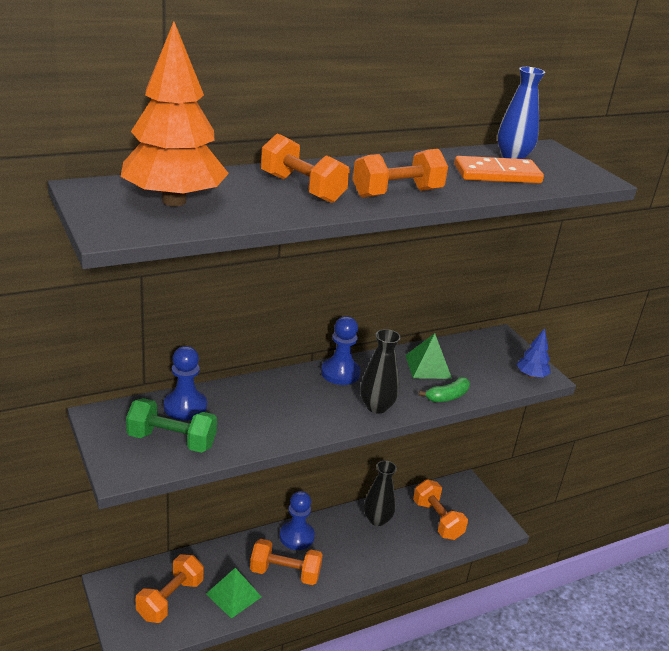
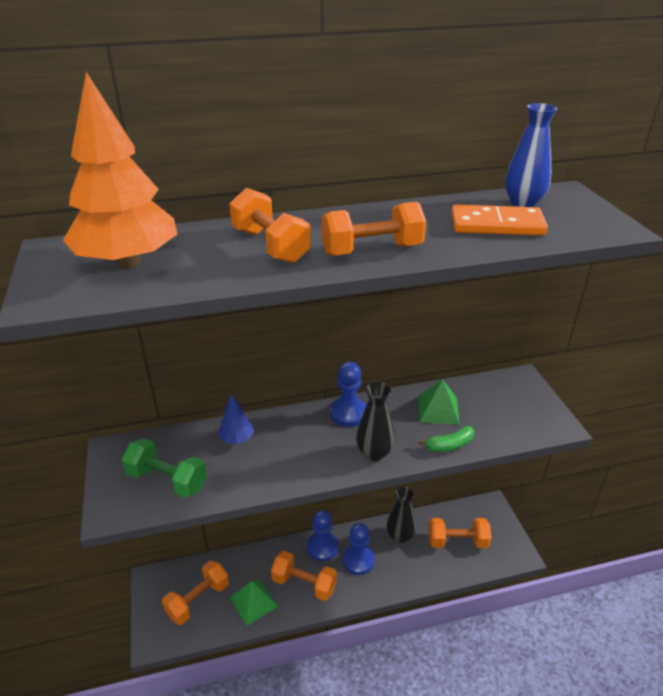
camera: 15 degrees right, 5 degrees up
blue pawn [164,346,207,421] -> blue pawn moved to [342,523,375,575]
orange dumbbell [413,479,468,540] -> orange dumbbell turned 75 degrees counterclockwise [428,518,491,548]
blue tree [517,328,551,378] -> blue tree moved to [218,394,254,444]

